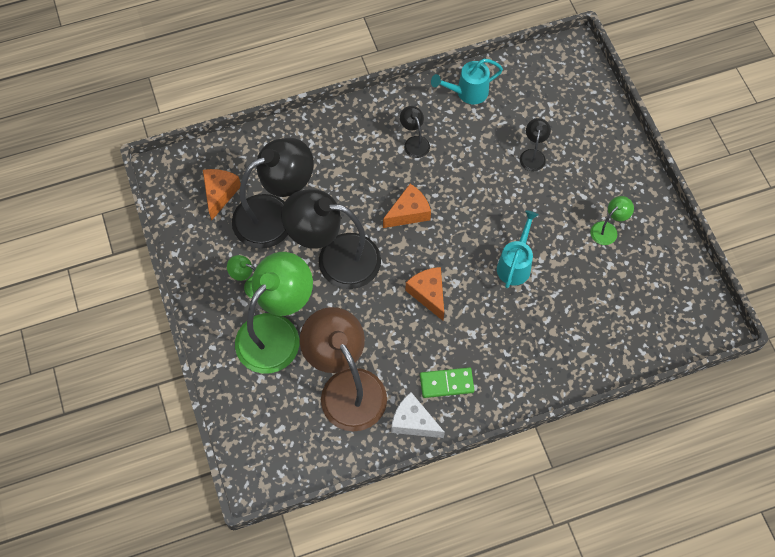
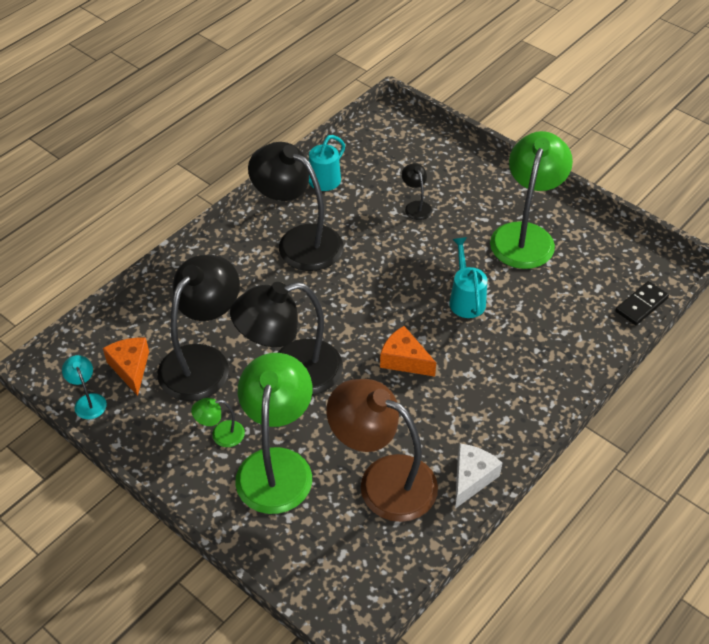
camera: 30 degrees left, 15 degrees down
orange cheese [383,184,431,228] -> none
white cheese [391,392,445,438] -> white cheese turned 120 degrees clockwise [455,443,502,509]
black lamp [400,106,430,158] -> black lamp [248,142,343,271], size x2.30
green domino [420,368,474,398] -> none
green lamp [590,196,634,245] -> green lamp [490,131,573,269], size x2.30
none -> turquoise lamp [62,355,107,419]
none -> black domino [616,281,669,325]

